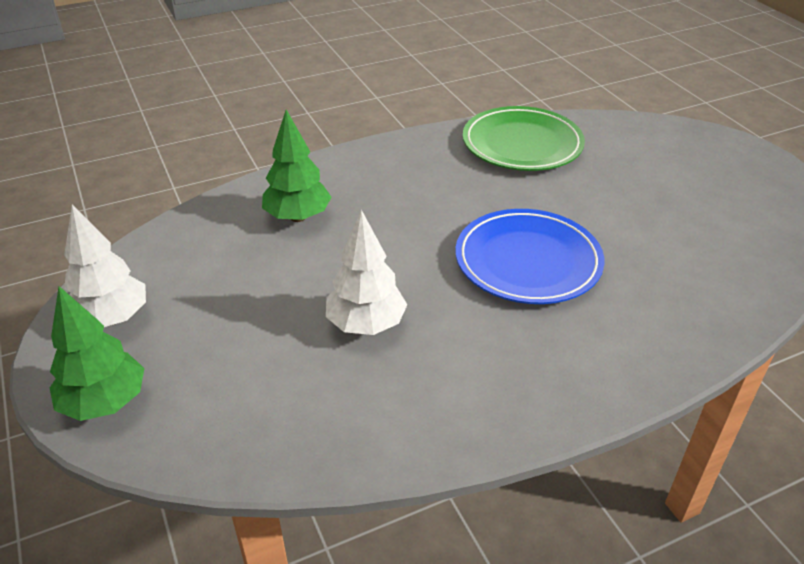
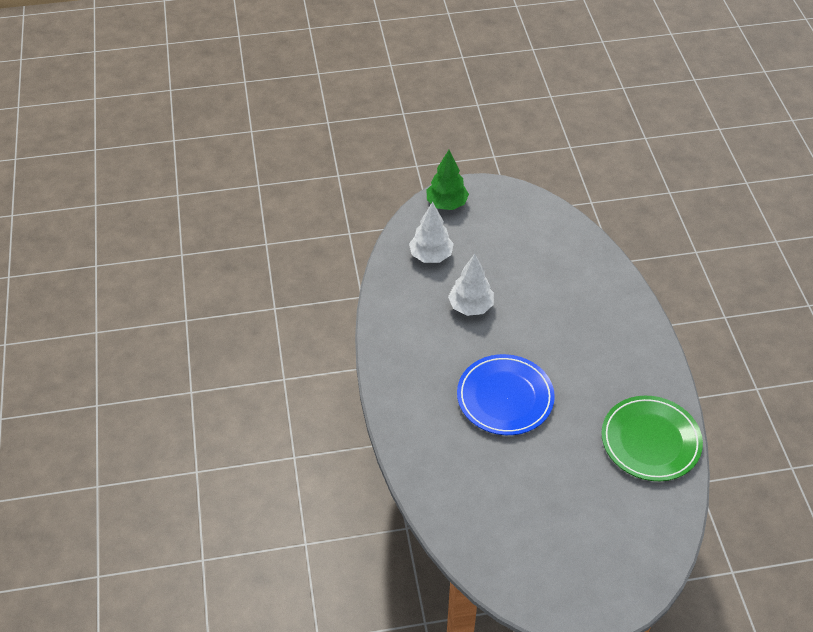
camera: 105 degrees right, 10 degrees up
white tree [64,205,146,327] -> white tree moved to [409,202,454,263]
green tree [262,110,332,222] -> none

